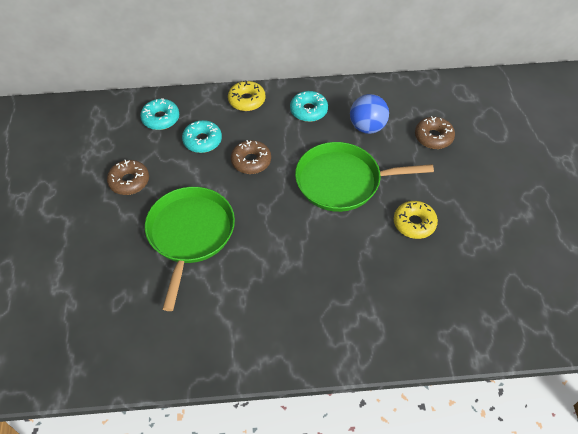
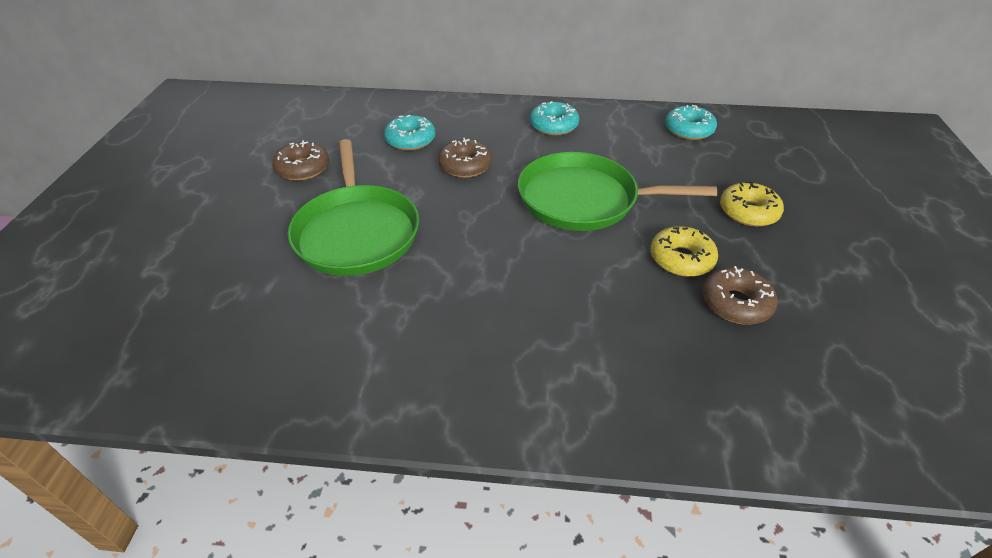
camera: 10 degrees right, 10 degrees down
turquoise donut [140,98,179,130] -> turquoise donut moved to [665,105,717,140]
green pan [145,187,235,311] -> green pan turned 150 degrees clockwise [288,139,419,276]
yellow donut [228,80,265,111] -> yellow donut moved to [720,181,784,227]
blue ball [350,94,389,134] -> none
brown donut [415,116,455,149] -> brown donut moved to [702,266,777,325]

